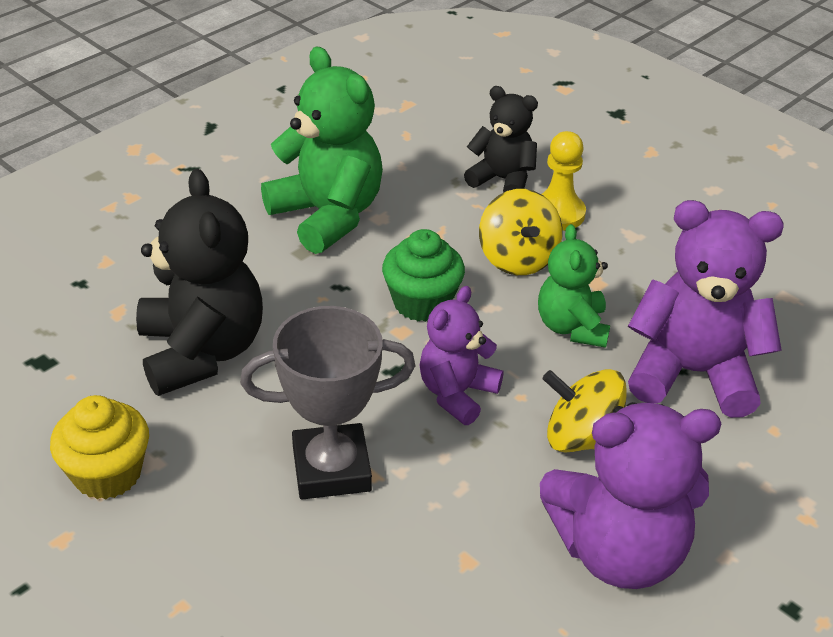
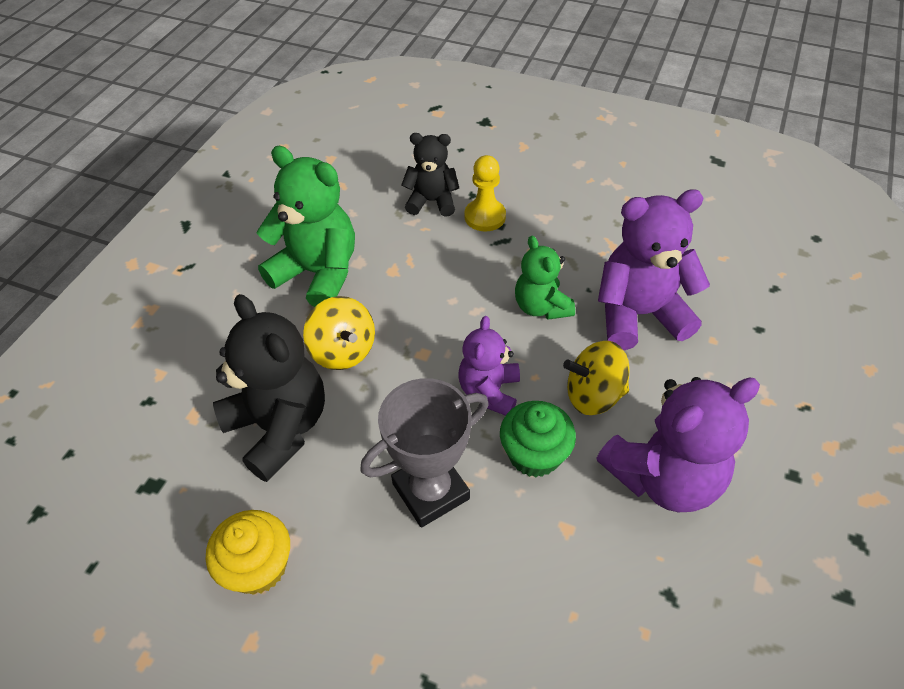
camera: 20 degrees left, 10 degrees up
green cupcake [382,229,465,322] -> green cupcake moved to [500,401,576,477]
yellow spinning top [479,189,562,275] -> yellow spinning top moved to [303,296,375,370]

